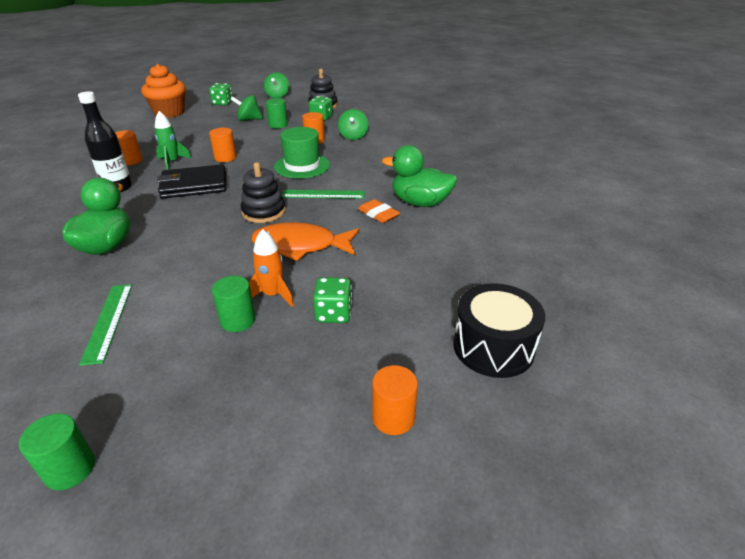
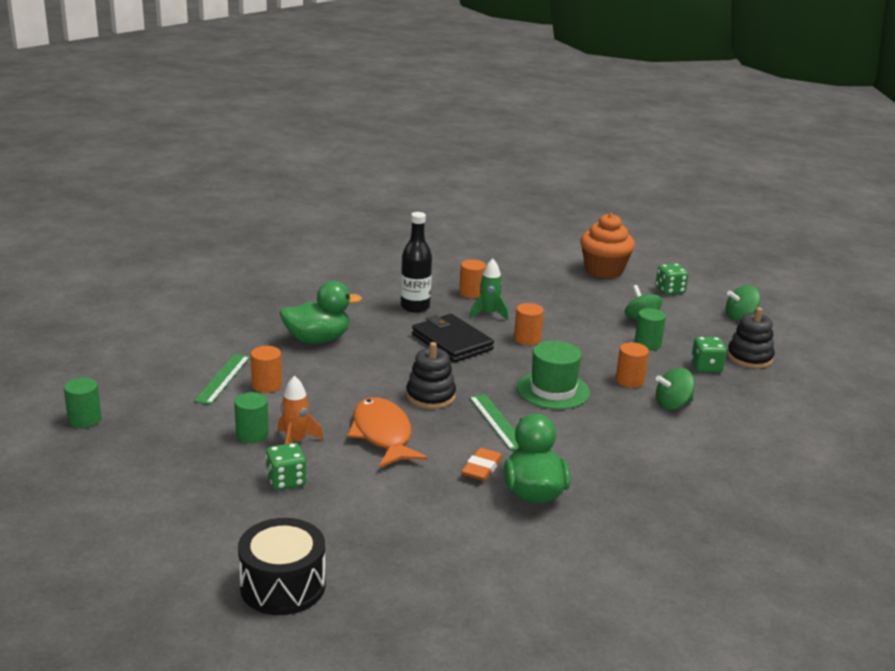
camera: 65 degrees right, 10 degrees down
green ruler [79,284,132,366] -> green ruler turned 45 degrees counterclockwise [194,354,250,405]
orange cylinder [372,365,418,435] -> orange cylinder moved to [251,346,282,393]

